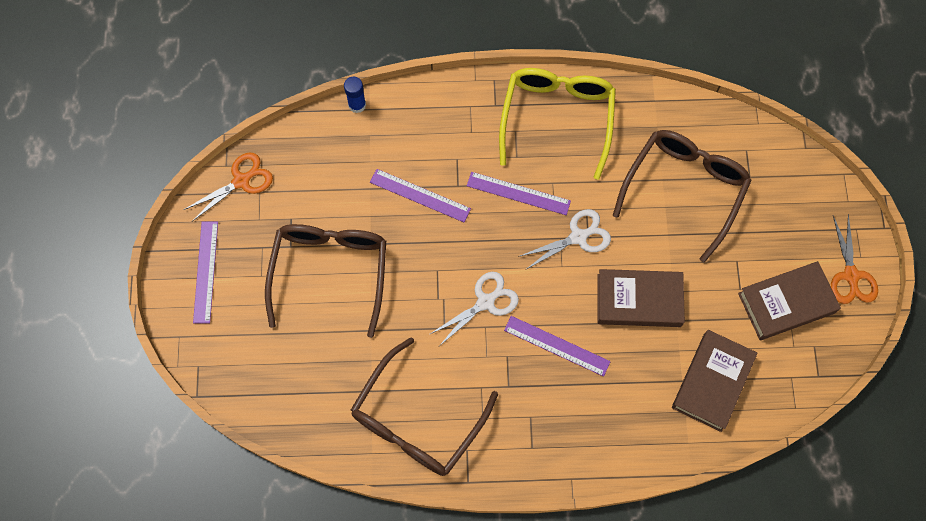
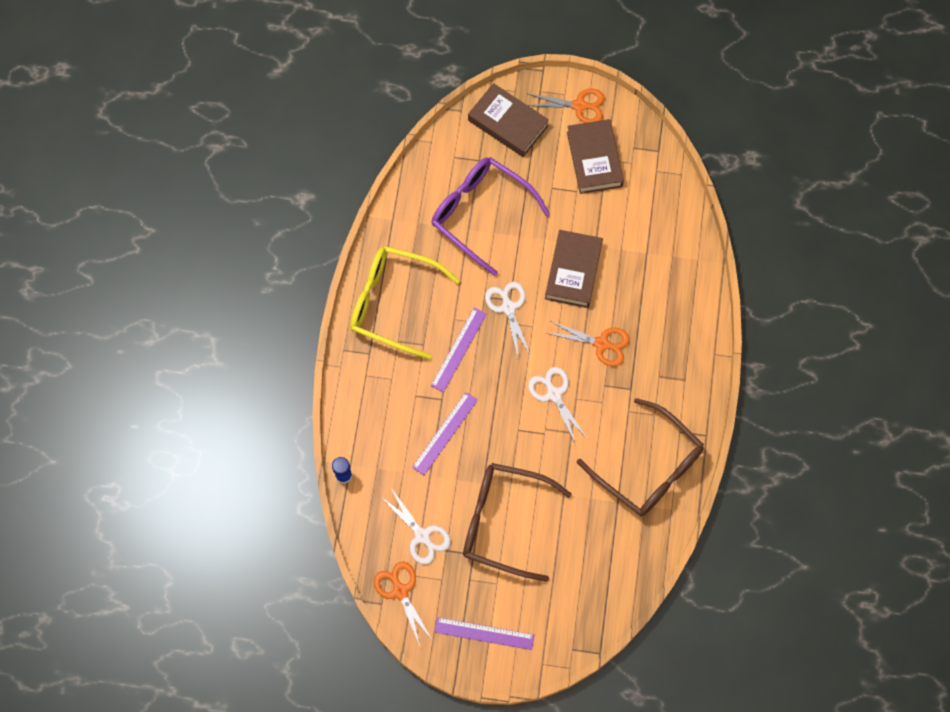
camera: 80 degrees left, 0 degrees up
purple ruler [504,316,611,377] -> orange scissors [546,321,630,366]
brown glasses [613,130,752,263] -> purple glasses [432,157,550,276]
brown book [672,330,758,432] -> brown book moved to [468,83,549,157]
none -> white scissors [380,488,451,565]

